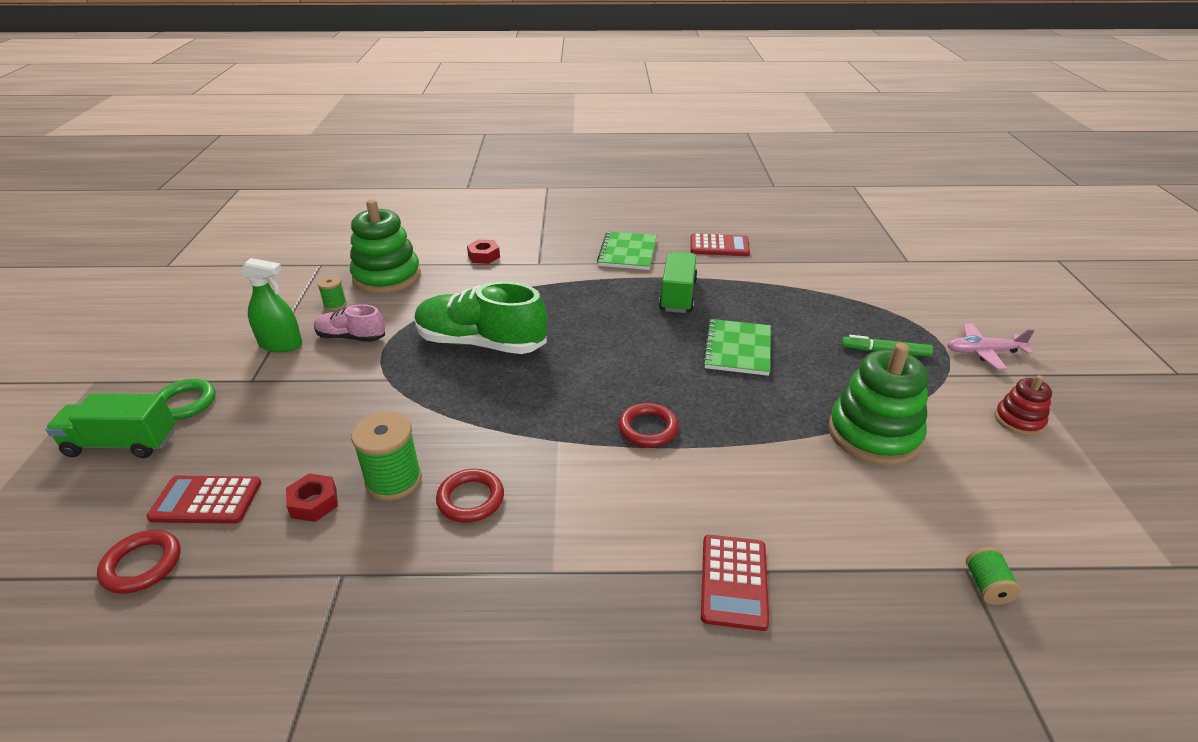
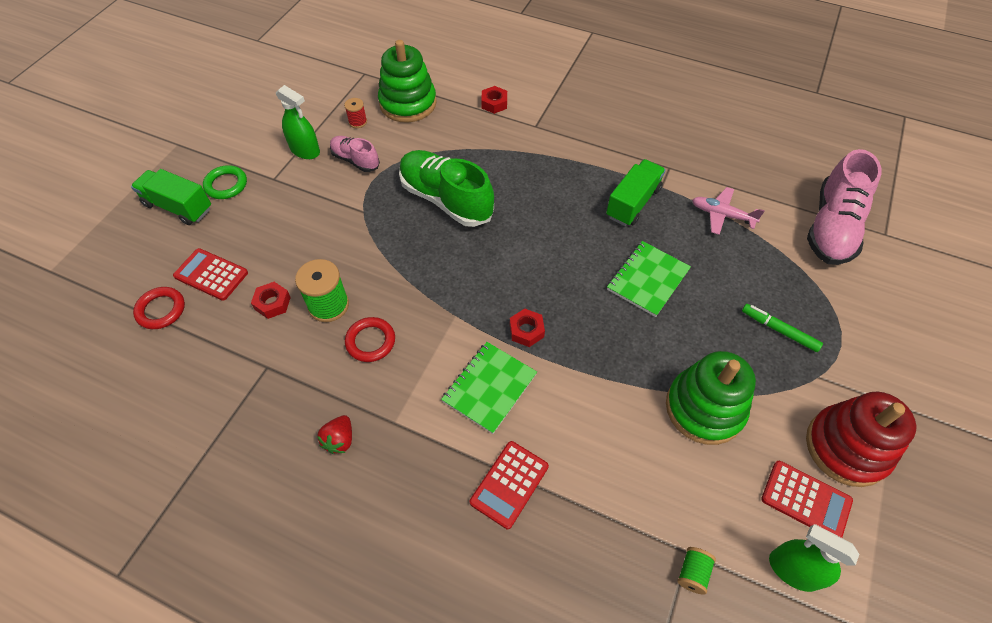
camera: 25 degrees right, 20 degrees up
green spool [317,276,347,311] -> red spool [344,98,367,128]
green notebook [597,231,657,270] -> green notebook moved to [441,342,537,434]
red ring [618,403,679,447] -> red nut [510,309,545,347]
red calculator [690,233,750,256] -> red calculator moved to [761,461,853,538]
pink plane [947,324,1035,370] -> pink plane moved to [692,187,765,235]
red stacking toy [995,375,1052,436] -> red stacking toy [806,392,916,487], size x1.91
none -> red strawberry [317,415,352,454]
none -> green spray bottle [769,524,859,592]
none -> pink shoe [807,149,882,265]

